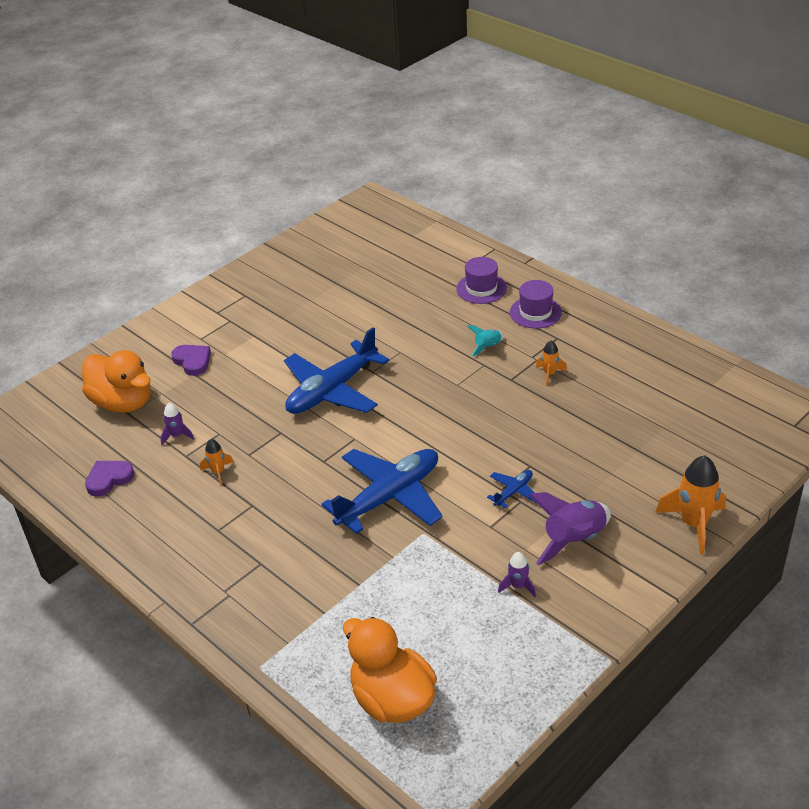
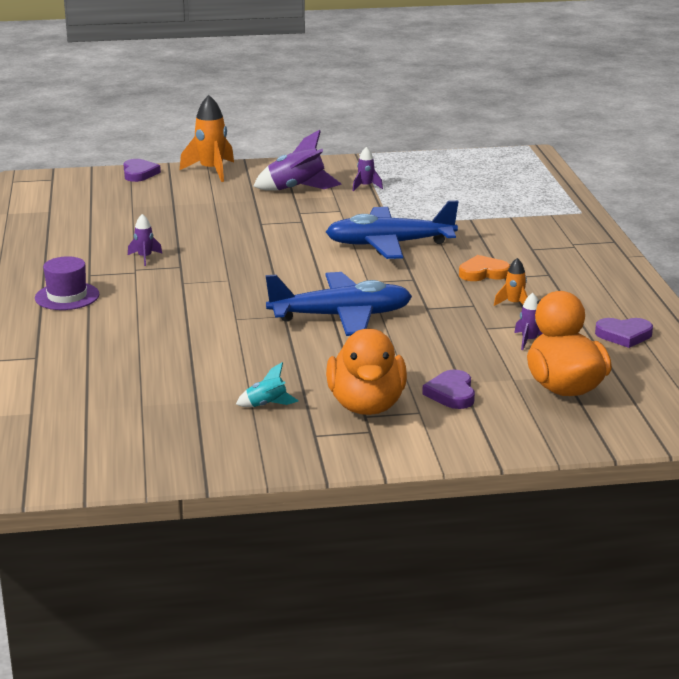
camera: 145 degrees left, 15 degrees down
orange duck [343,617,437,723] -> orange duck moved to [326,329,407,415]
purple hat [456,257,507,304] -> none
turquoise rocket [467,325,504,356] -> turquoise rocket moved to [236,362,299,407]
blue plane [487,470,536,508] -> none
orange rocket [536,341,567,386] -> purple rocket [128,214,162,266]
none -> purple heart [123,159,161,182]
none -> orange heart [459,255,510,281]

